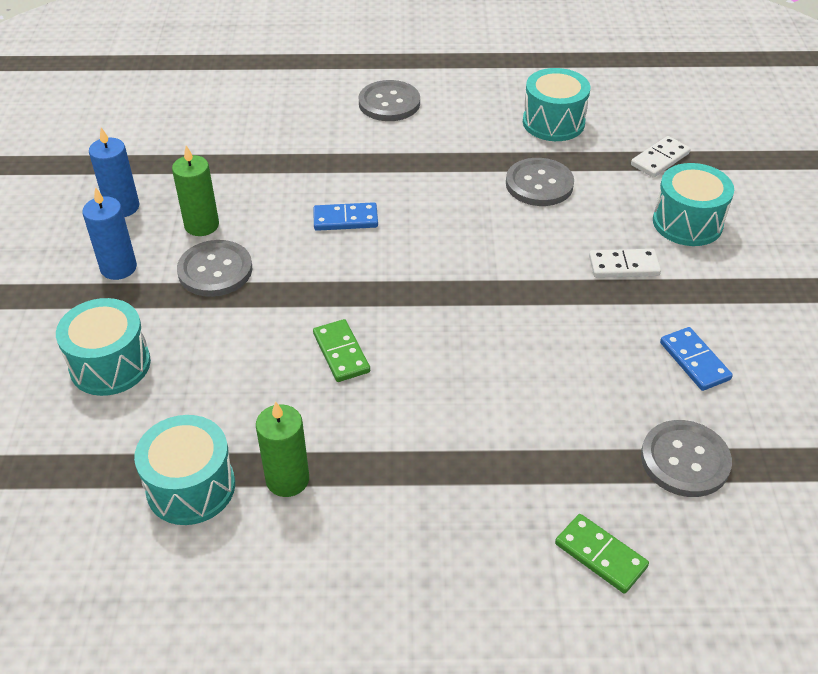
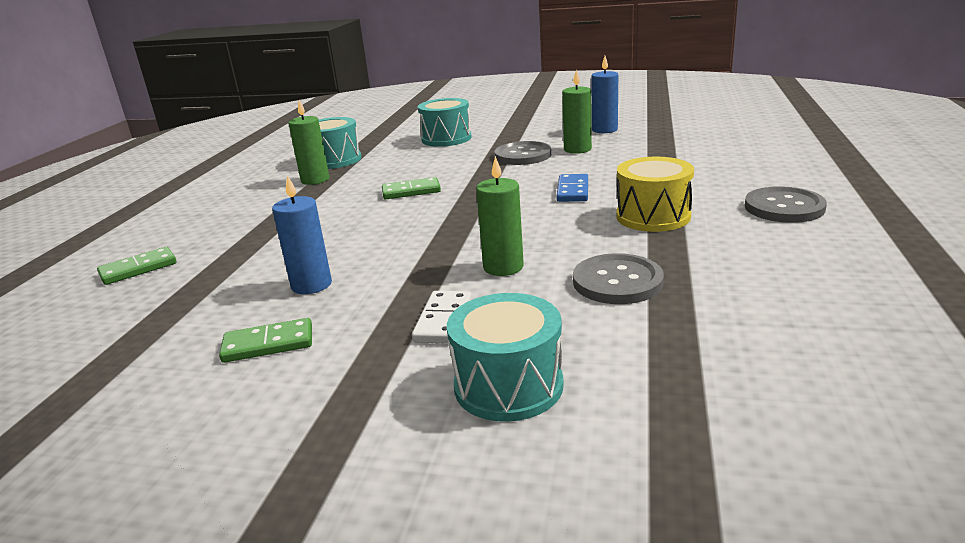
camera: 105 degrees right, 20 degrees down
blue candle [82,187,137,280] -> blue candle moved to [272,175,332,294]
turquoise drum [523,68,590,141] -> none
white domino [631,136,691,178] -> none
grey button [641,420,732,497] -> none
blue domino [660,327,733,391] -> green domino [219,318,312,363]
none -> green candle [476,156,524,276]
none -> yellow drum [616,157,694,232]

